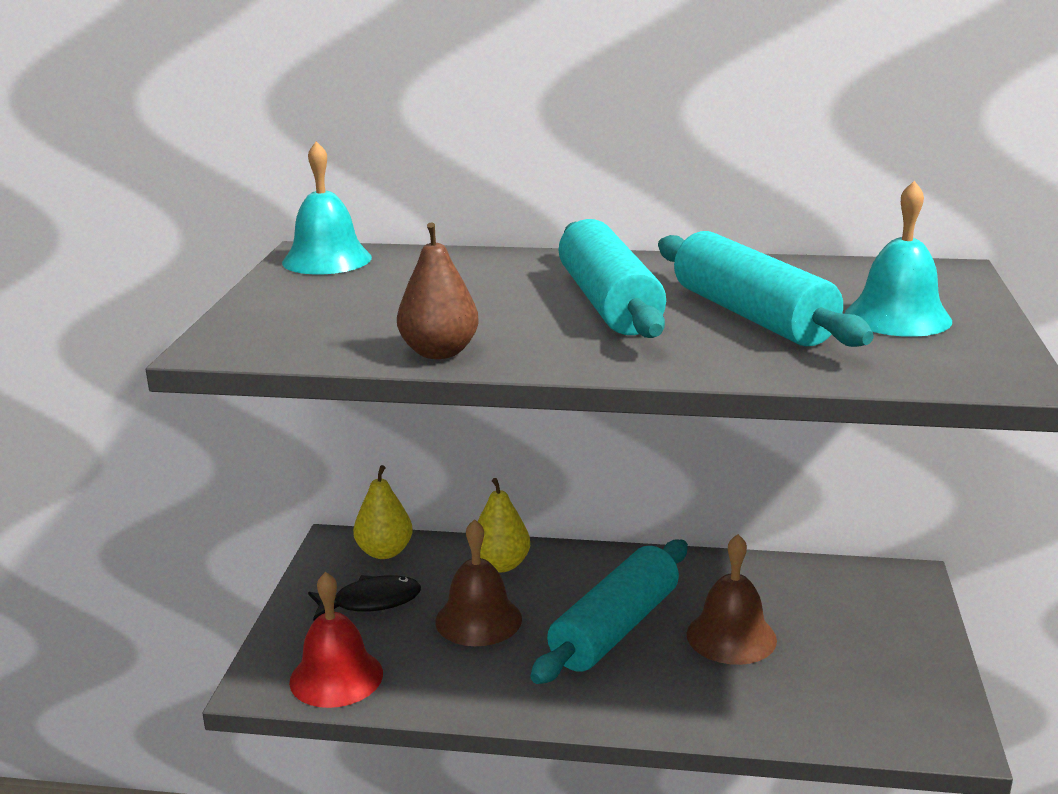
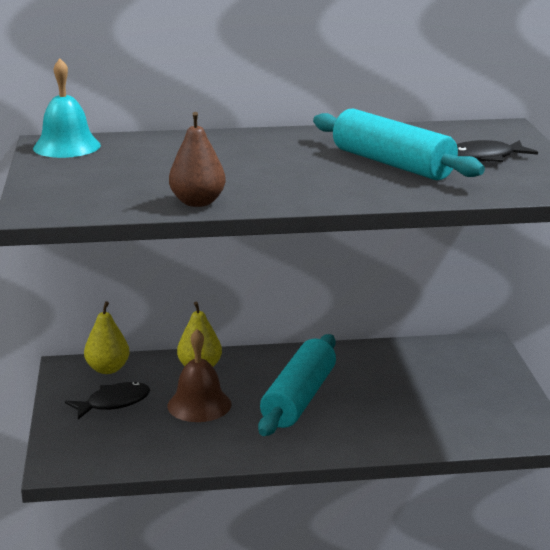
camera: 15 degrees left, 0 degrees up
red bell [289,572,383,708] -> none
turquoise rolling pin [559,219,666,338] -> none
brown bell [687,534,777,665] -> none
turquoise bell [845,181,952,337] -> black fish [457,140,538,162]

